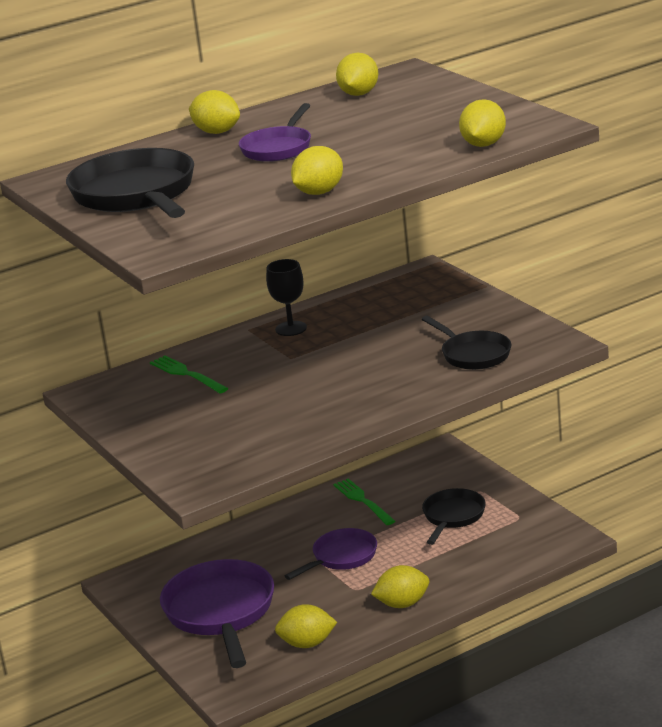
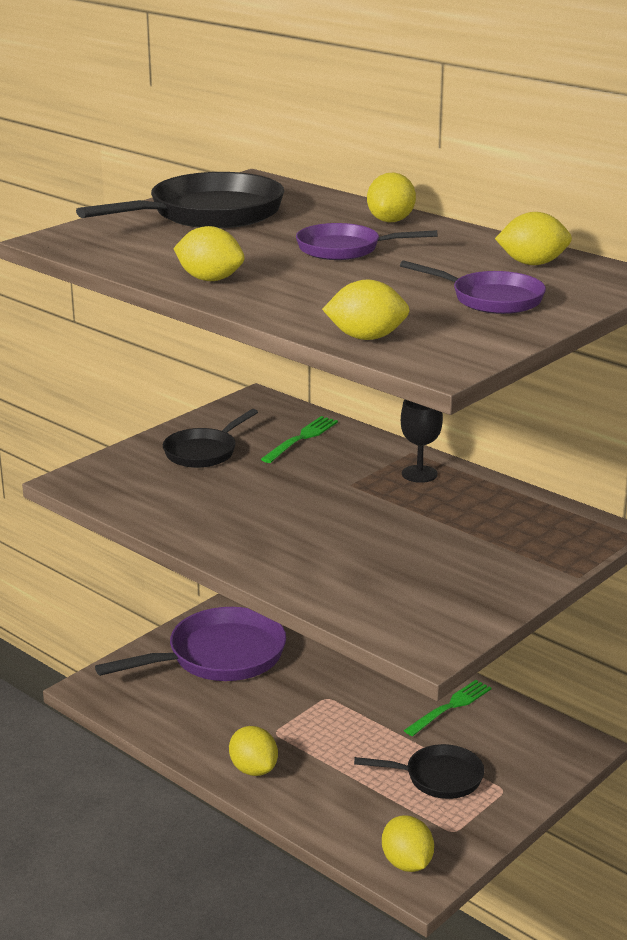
camera: 70 degrees right, 0 degrees up
yellow lemon [275,604,337,648] -> yellow lemon moved to [382,815,434,872]
purple pan [285,528,377,580] -> purple pan moved to [400,260,546,314]
black pan [422,316,511,370] -> black pan moved to [163,409,258,468]

